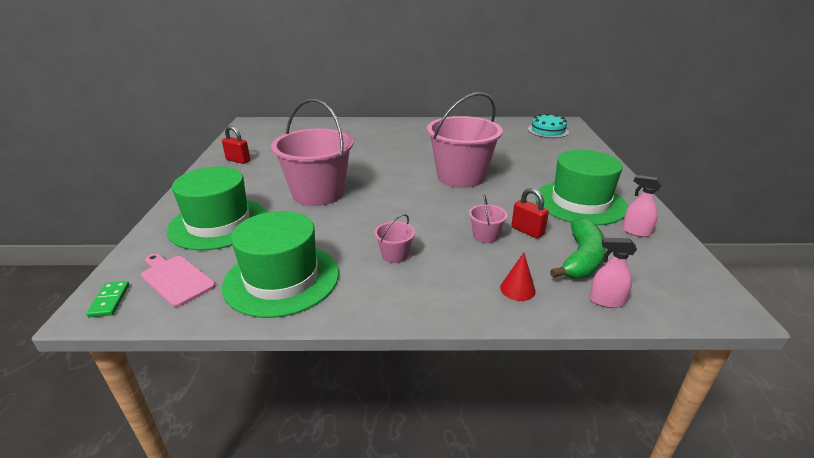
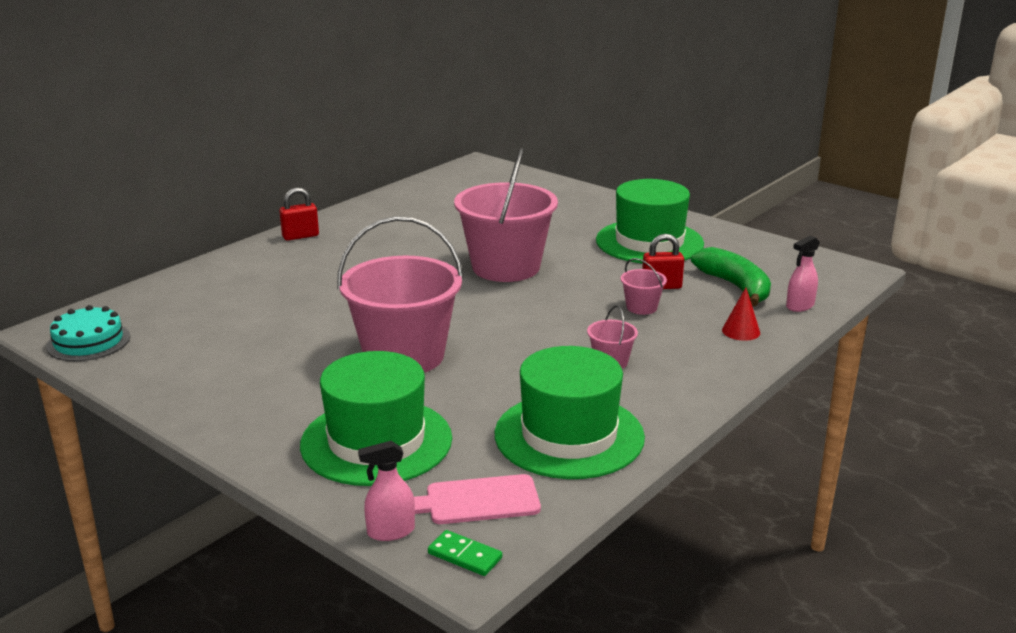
camera: 50 degrees left, 5 degrees down
red padlock [222,126,250,164] -> red padlock moved to [279,187,319,241]
turquoise cake [528,113,569,138] -> turquoise cake moved to [46,305,130,361]
pink spray bottle [622,175,662,237] -> pink spray bottle moved to [358,441,415,541]

